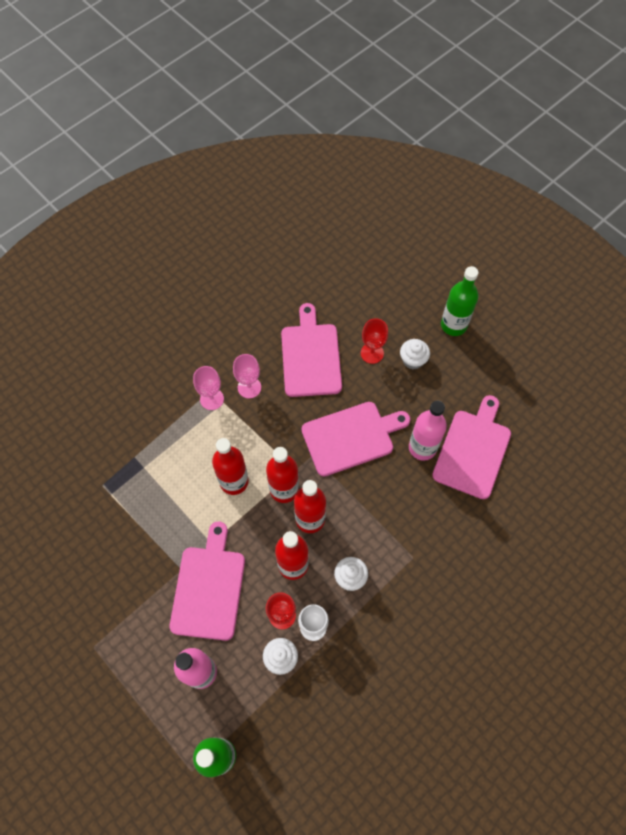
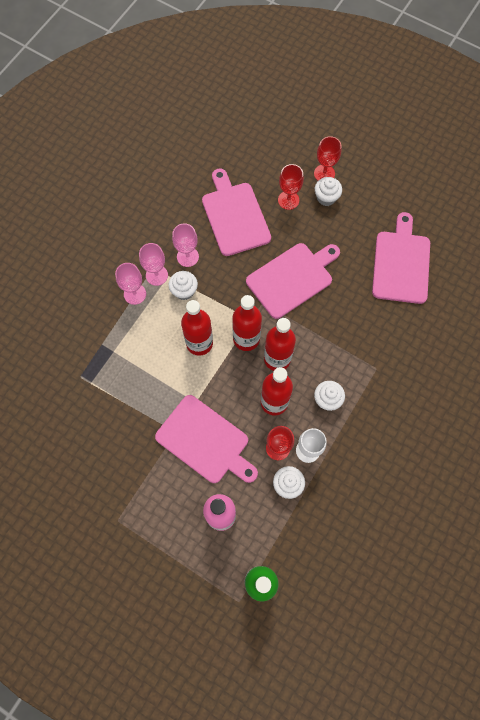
camera: 15 degrees left, 5 degrees up
pink cutting board [170,522,245,641] -> pink cutting board turned 135 degrees clockwise [155,395,258,483]
pink bottle [409,401,447,461] -> none
green bottle [441,266,479,336] -> none
none -> pink goblet [115,263,146,305]
none -> white cupcake [168,271,198,300]
none -> red goblet [314,136,342,181]

